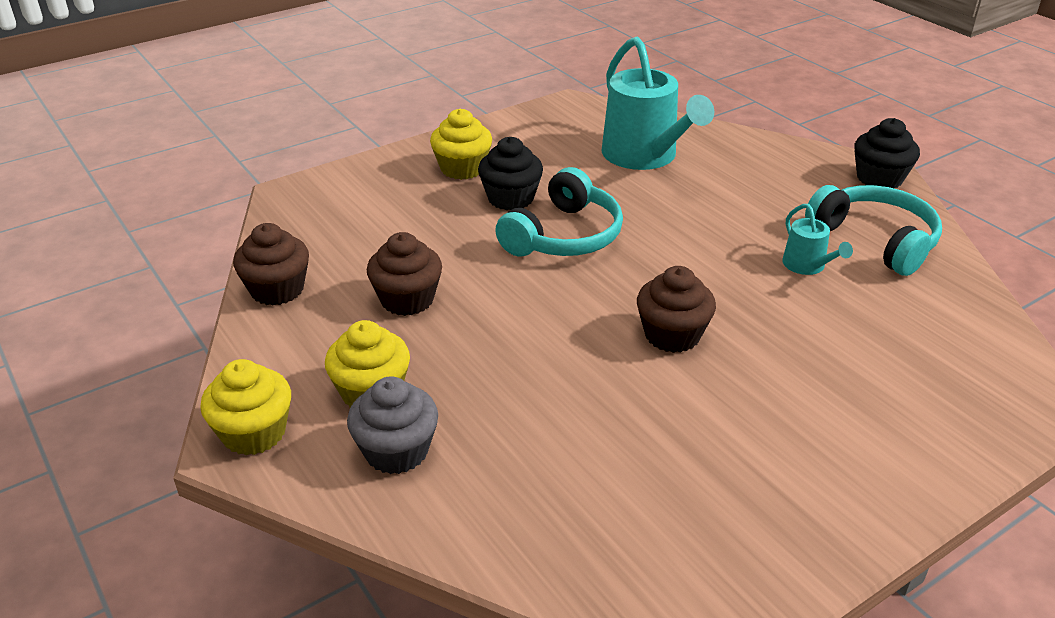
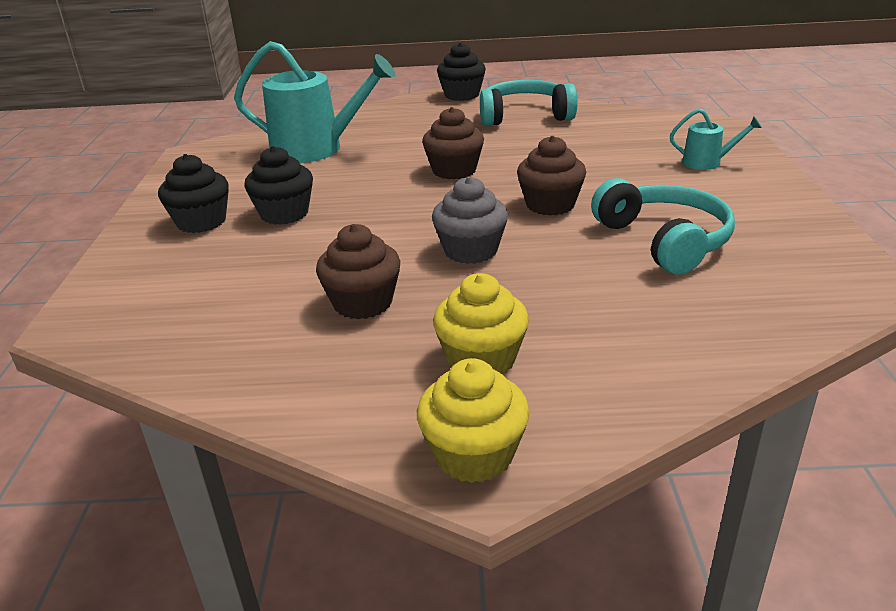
camera: 55 degrees left, 5 degrees down
brown cupcake [233,223,309,306] -> brown cupcake moved to [422,107,484,179]
grey cupcake [347,376,438,474] -> grey cupcake moved to [432,177,508,264]
yellow cupcake [430,109,492,180] -> black cupcake [158,154,229,233]
turquoise headphones [495,167,623,256] -> turquoise headphones moved to [591,178,735,275]
turquoise watering can [782,204,853,275] -> turquoise watering can moved to [670,108,762,170]

